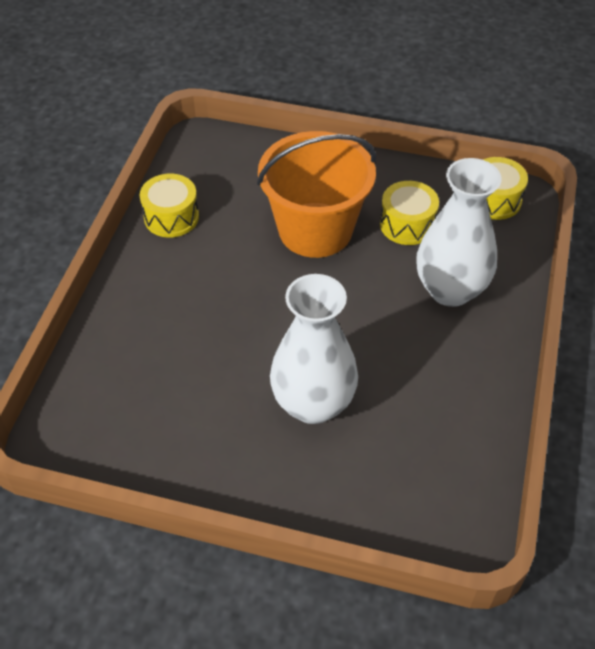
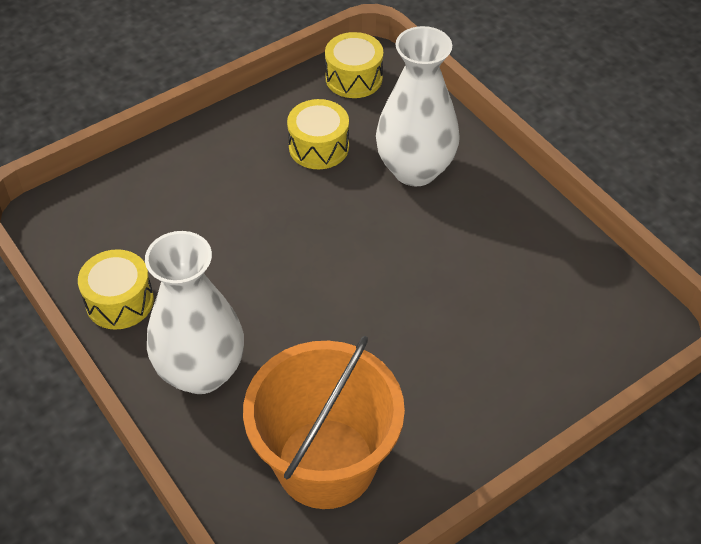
camera: 50 degrees left, 0 degrees up
orange bucket [257,131,376,258] -> orange bucket moved to [243,336,405,509]
white vase [270,274,358,424] -> white vase moved to [145,231,244,394]

